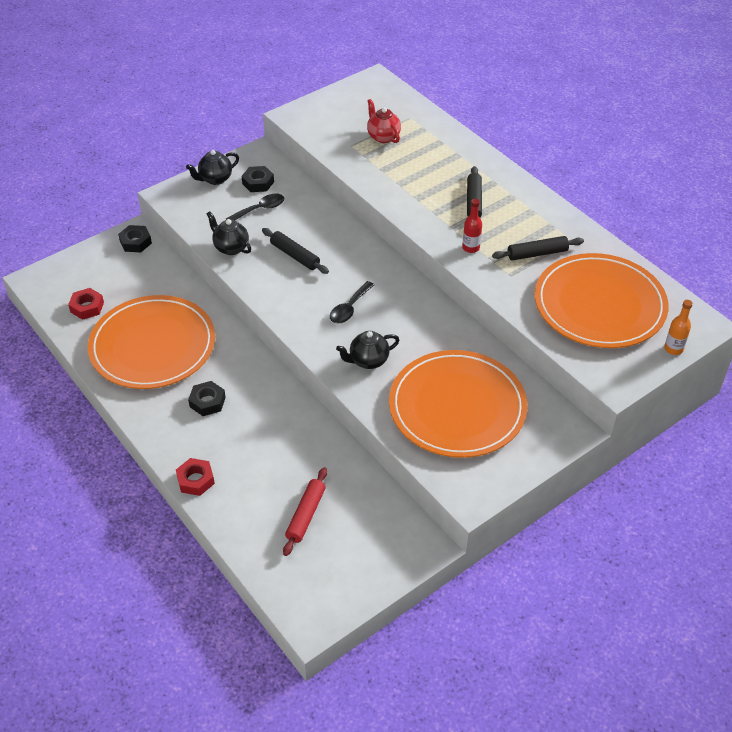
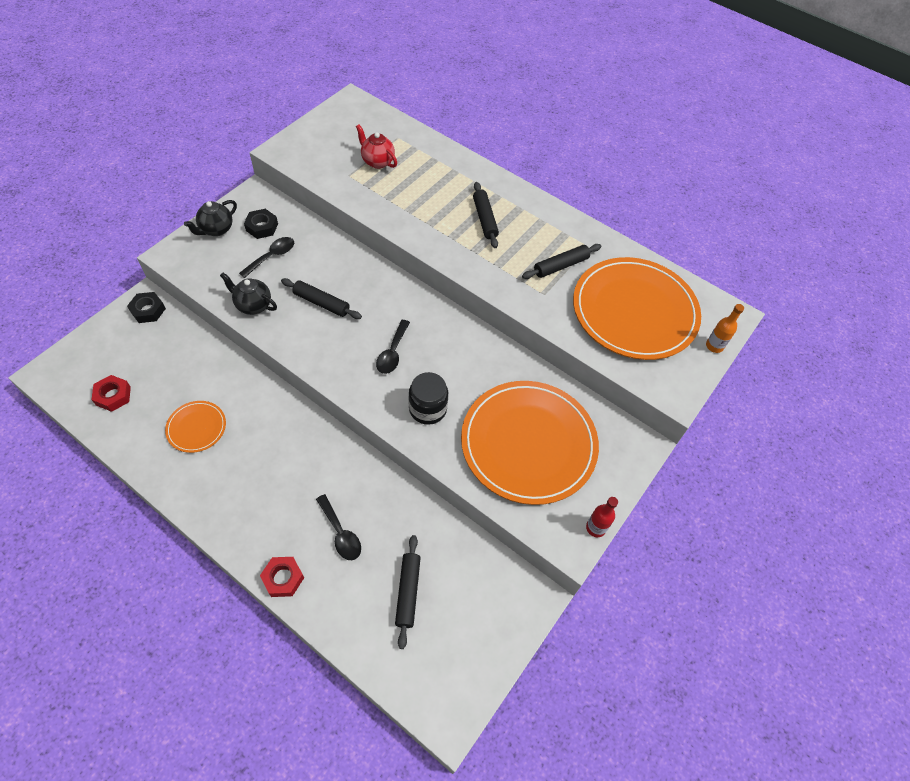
camera: 20 degrees left, 10 degrees up
orange plate [88,295,215,389] -> orange plate [165,401,226,453], size x0.44
black nut [188,381,226,416] -> none
red rolling pin [283,467,327,556] -> black rolling pin [395,535,421,649]
black teapot [336,331,399,369] -> black jar [409,372,448,425]
red bottle [462,199,482,253] -> red bottle moved to [586,497,618,537]
none -> black spoon [316,494,361,560]

